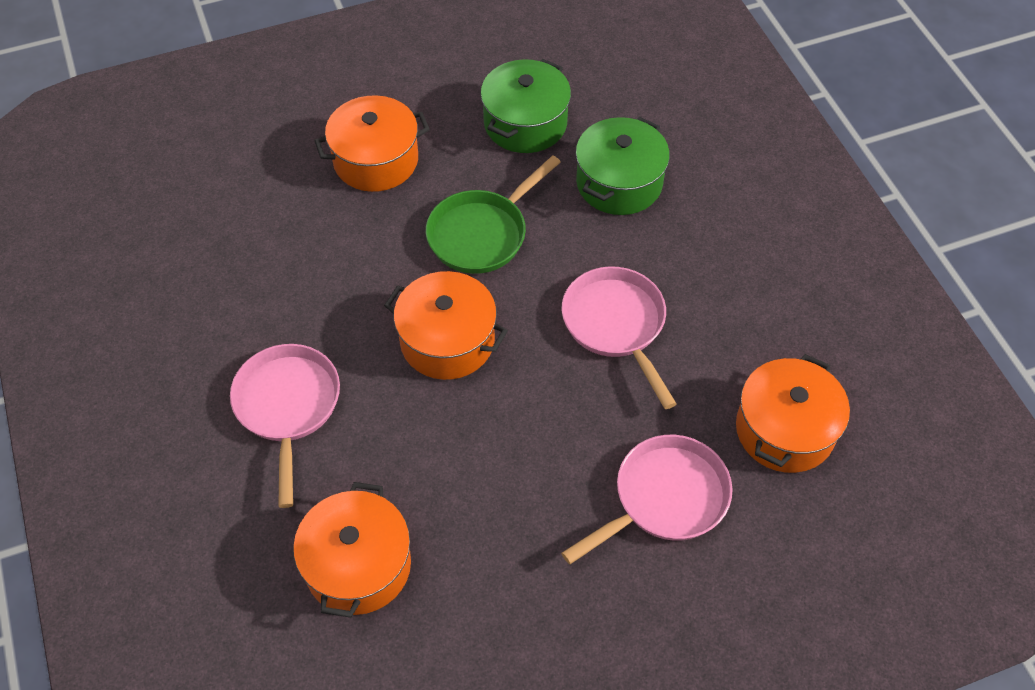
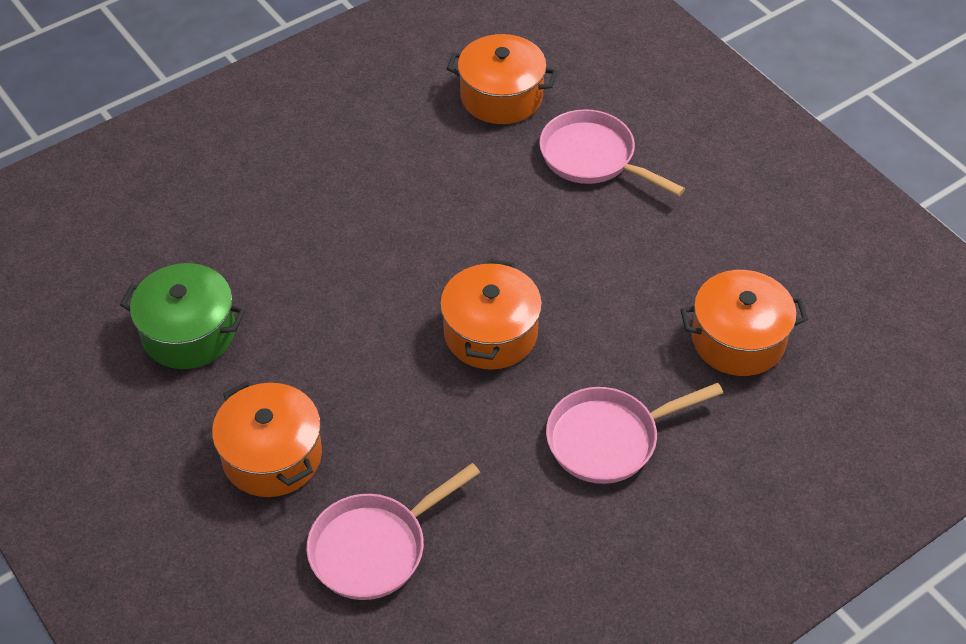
camera: 105 degrees left, 5 degrees down
green pan [426,155,561,274] -> none
pink pan [562,266,677,409] -> pink pan moved to [306,463,480,600]
green pot [576,117,670,215] -> none

